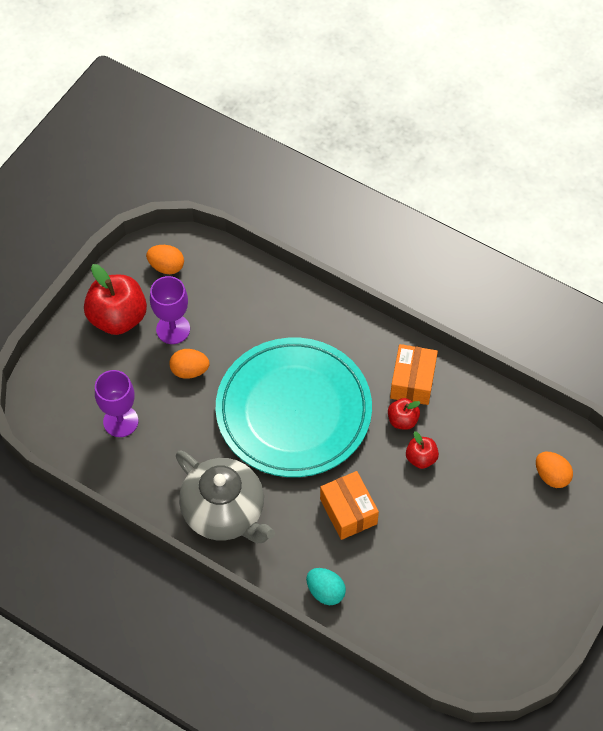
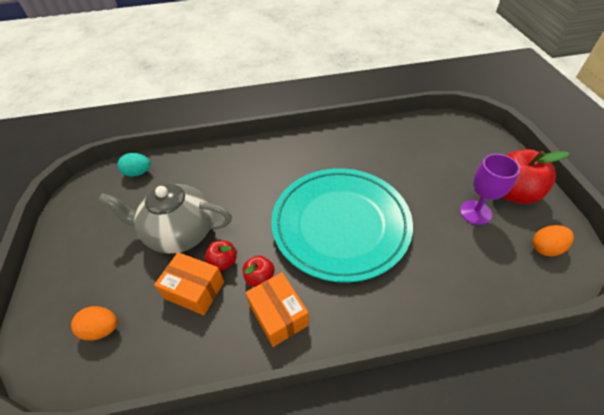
camera: 140 degrees right, 10 degrees down
purple goblet [95,370,138,437] -> none
orange egg [170,349,210,379] -> none
grey teapot [176,451,275,543] -> grey teapot moved to [98,183,232,254]
turquoise egg [306,568,346,605] -> turquoise egg moved to [118,153,151,177]
orange box [320,471,379,540] -> orange box moved to [154,252,224,315]

